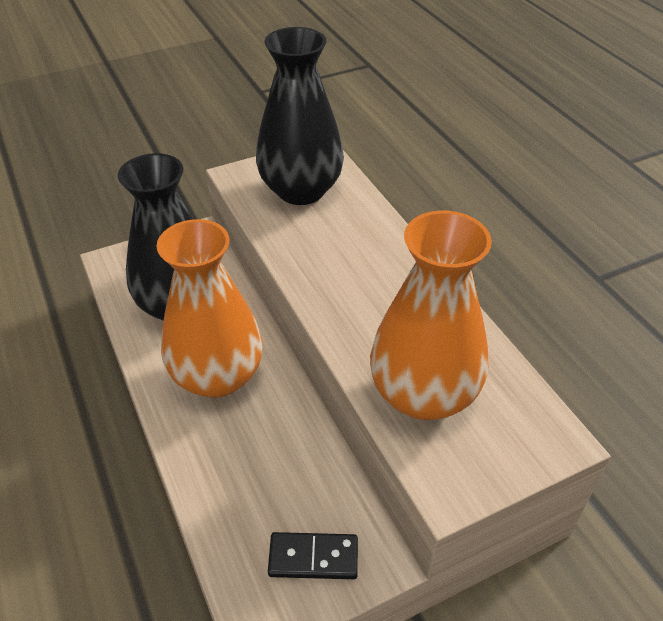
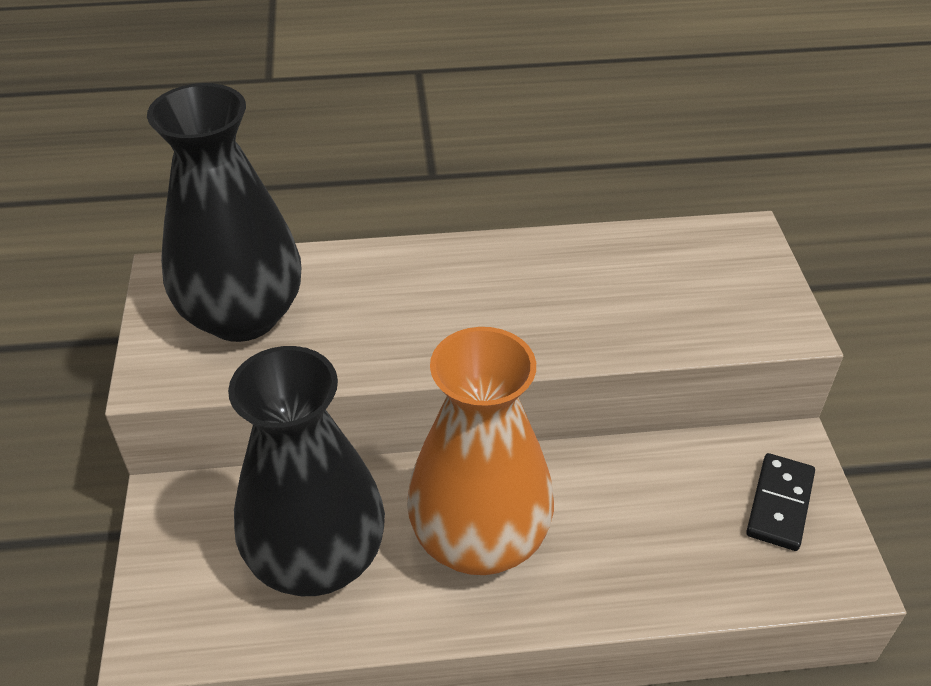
camera: 70 degrees left, 0 degrees up
orange vase [370,210,492,420] -> none

